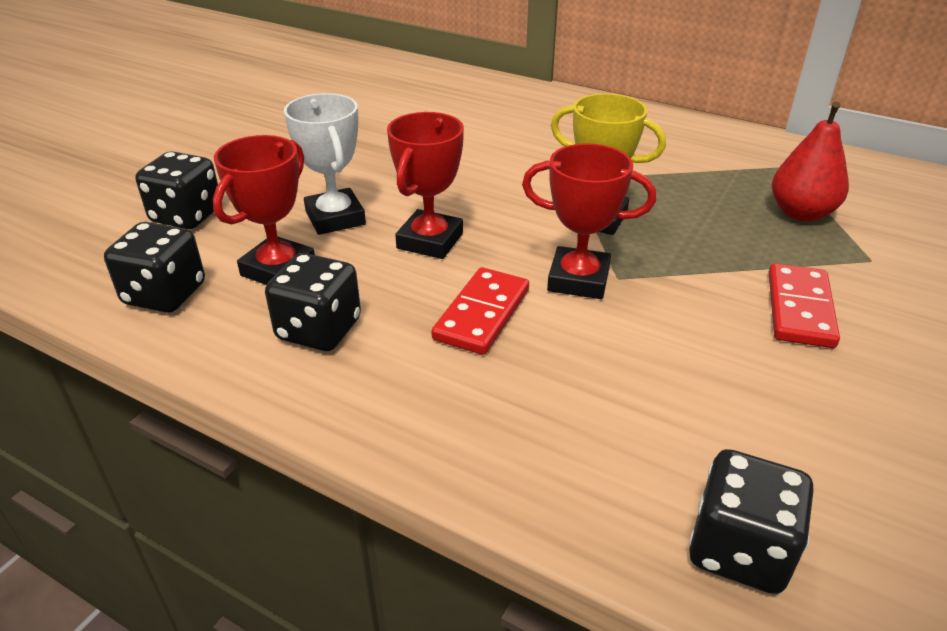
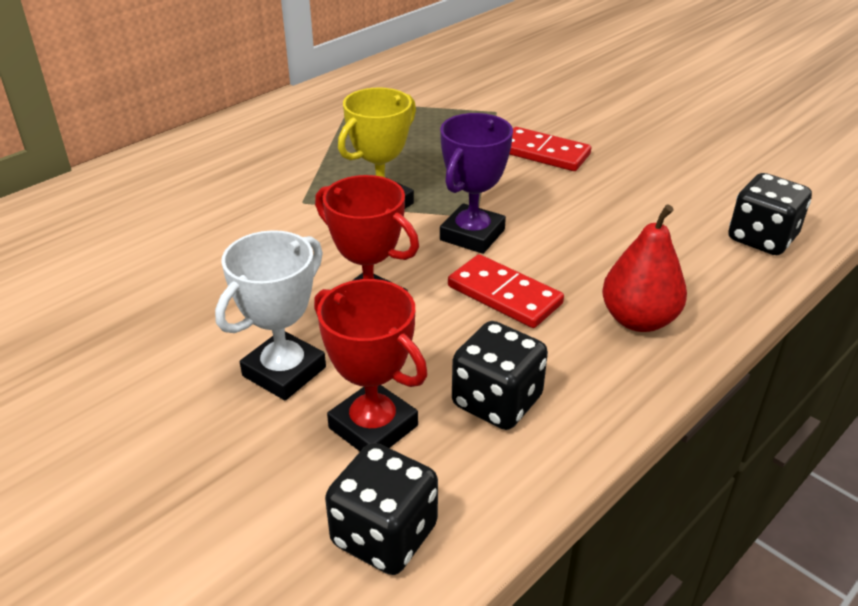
camera: 75 degrees left, 0 degrees up
black dice [135,151,218,229] -> none
white trophy [284,93,366,235] -> white trophy turned 45 degrees counterclockwise [215,230,326,400]
red trophy [522,143,656,299] -> purple trophy [440,113,513,254]
red pear [772,102,849,221] -> red pear moved to [602,204,687,332]

